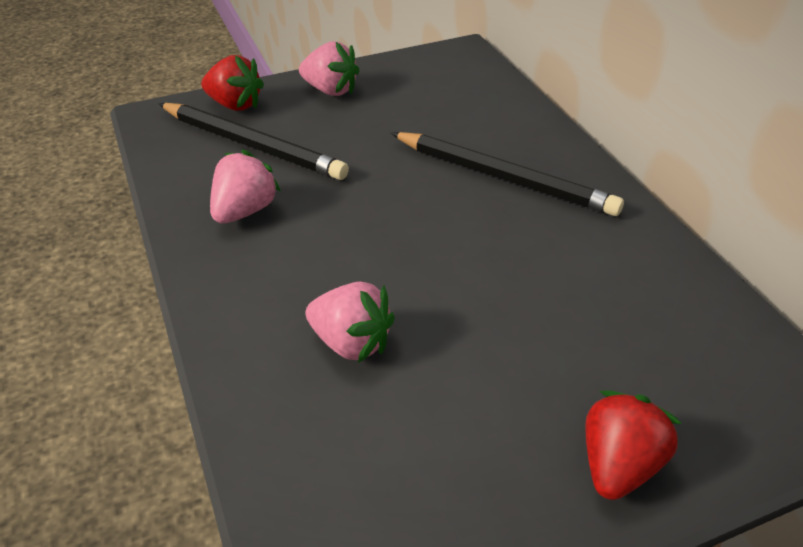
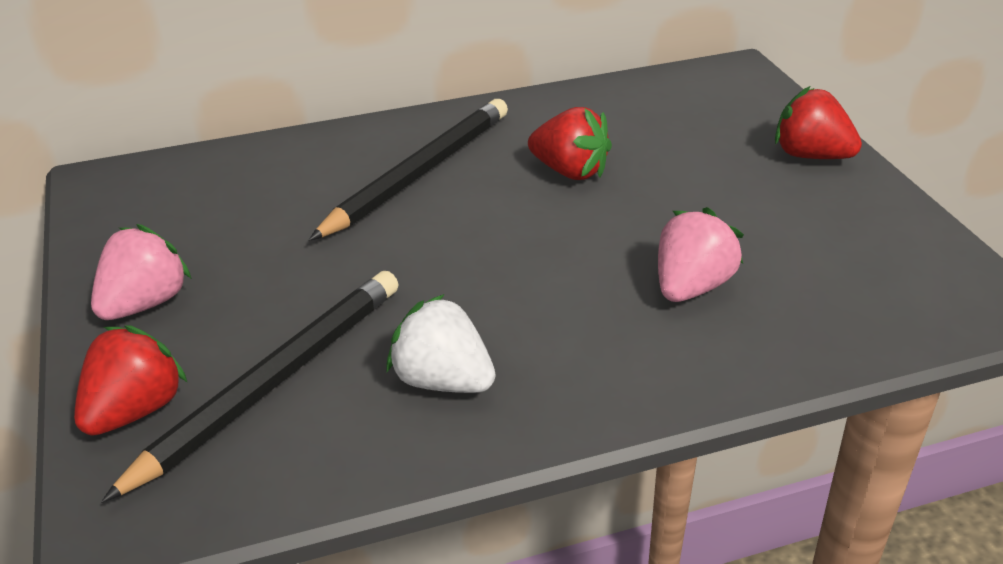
camera: 85 degrees left, 5 degrees down
pink strawberry [210,149,281,223] -> white strawberry [386,294,496,393]
none -> red strawberry [528,107,612,180]

